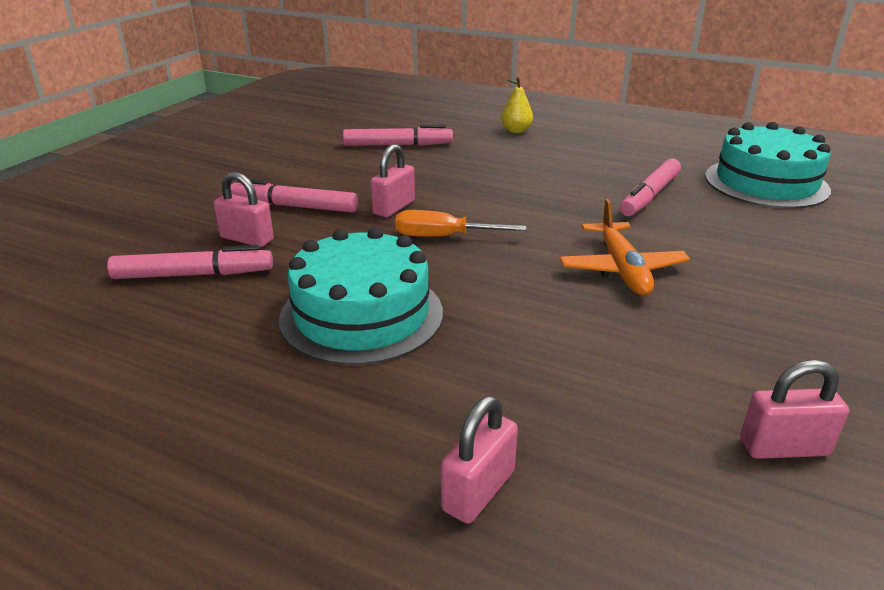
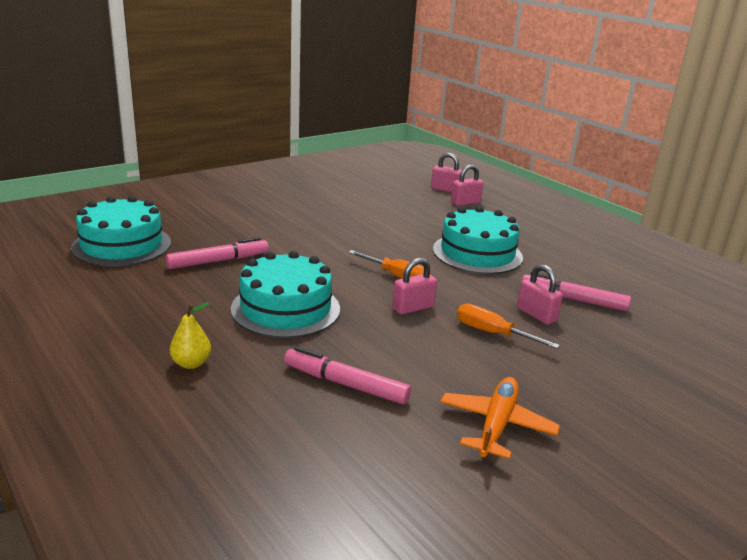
camera: 155 degrees left, 5 degrees down
pink marker [231,179,358,213] -> orange screwdriver [457,304,560,349]
orange plane [560,199,690,296] -> orange plane moved to [440,377,560,459]
pink padlock [740,360,849,459] -> pink padlock moved to [431,153,462,193]
none -> turquoise cake [231,251,340,338]

